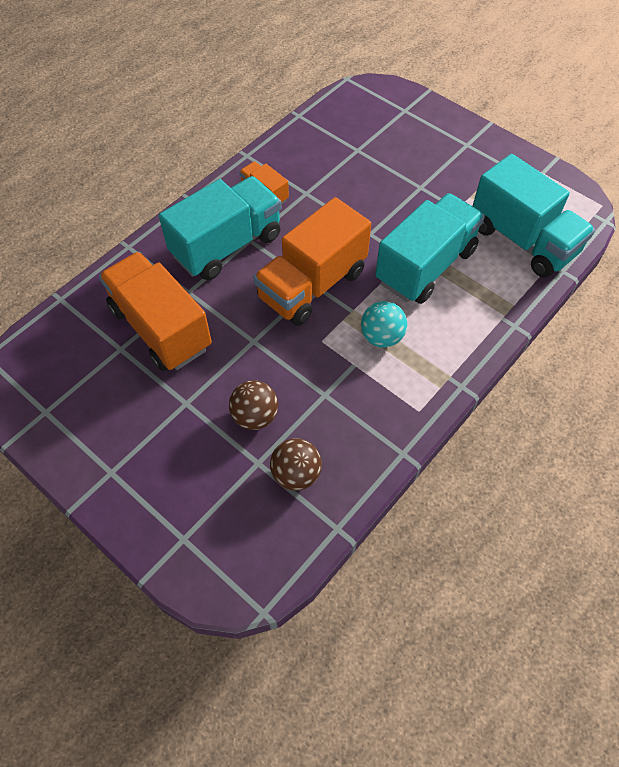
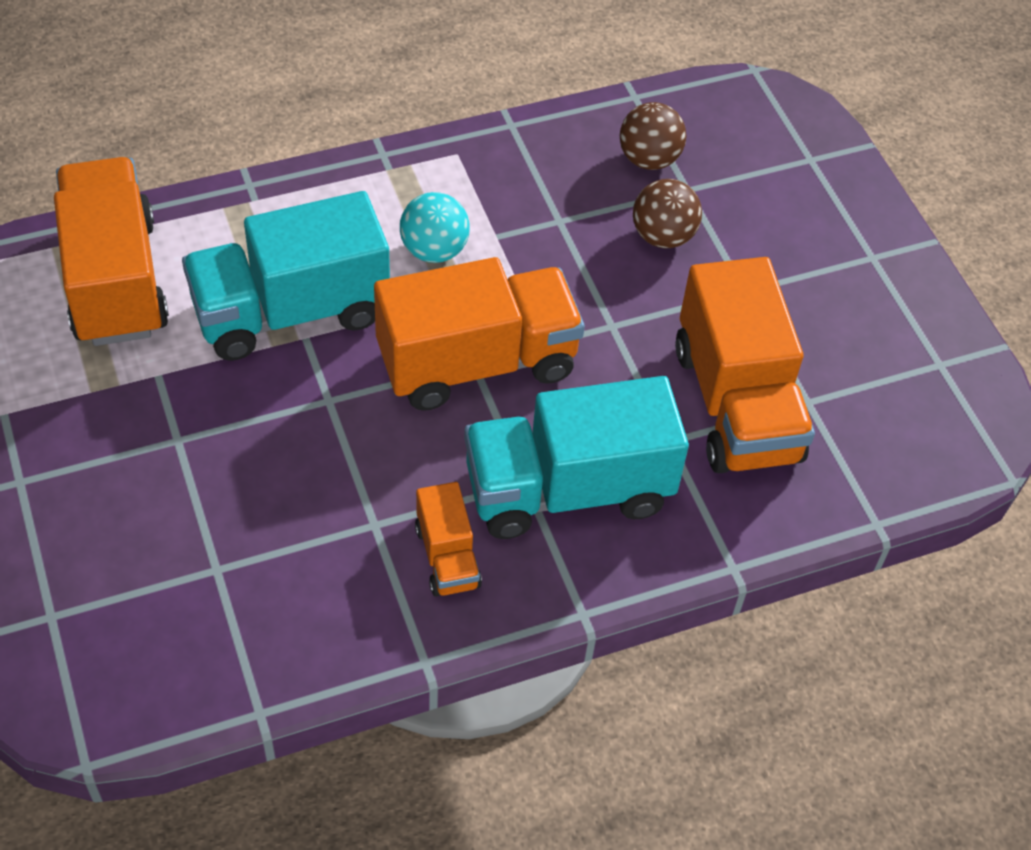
camera: 155 degrees left, 5 degrees down
turquoise truck [473,154,595,278] -> orange truck [54,157,169,346]

